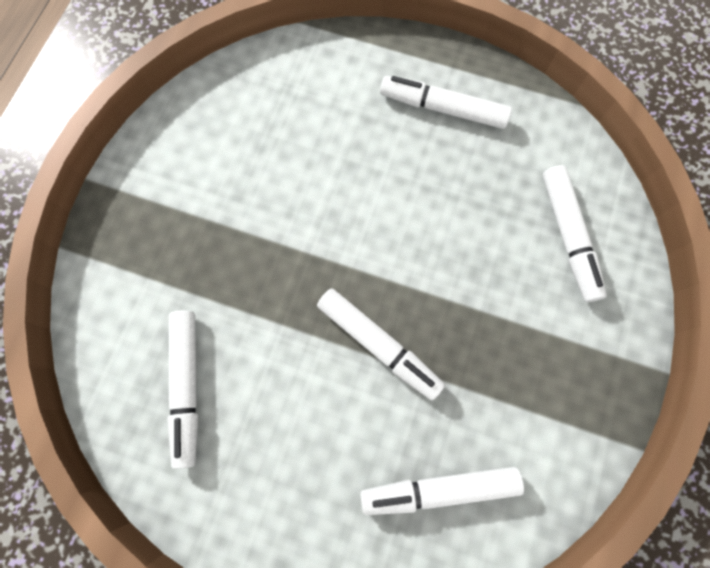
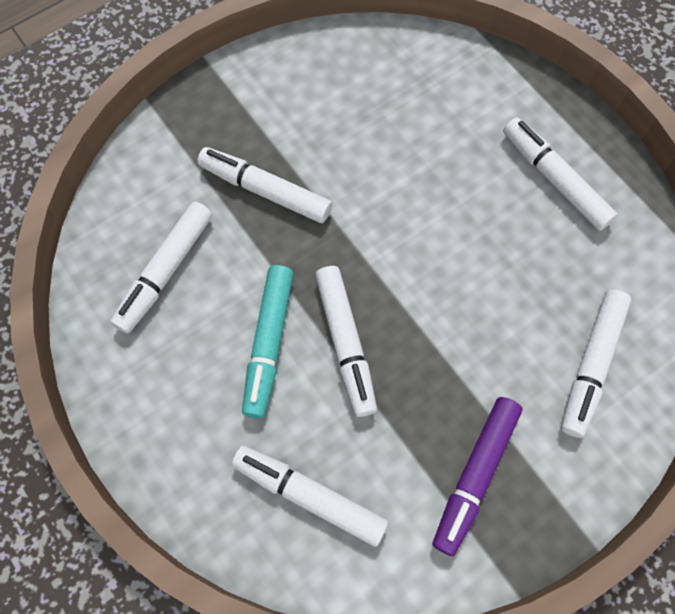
camera: 35 degrees right, 5 degrees down
none -> white marker [197,147,332,223]
none -> turquoise marker [242,265,293,418]
none -> purple marker [433,397,522,556]

